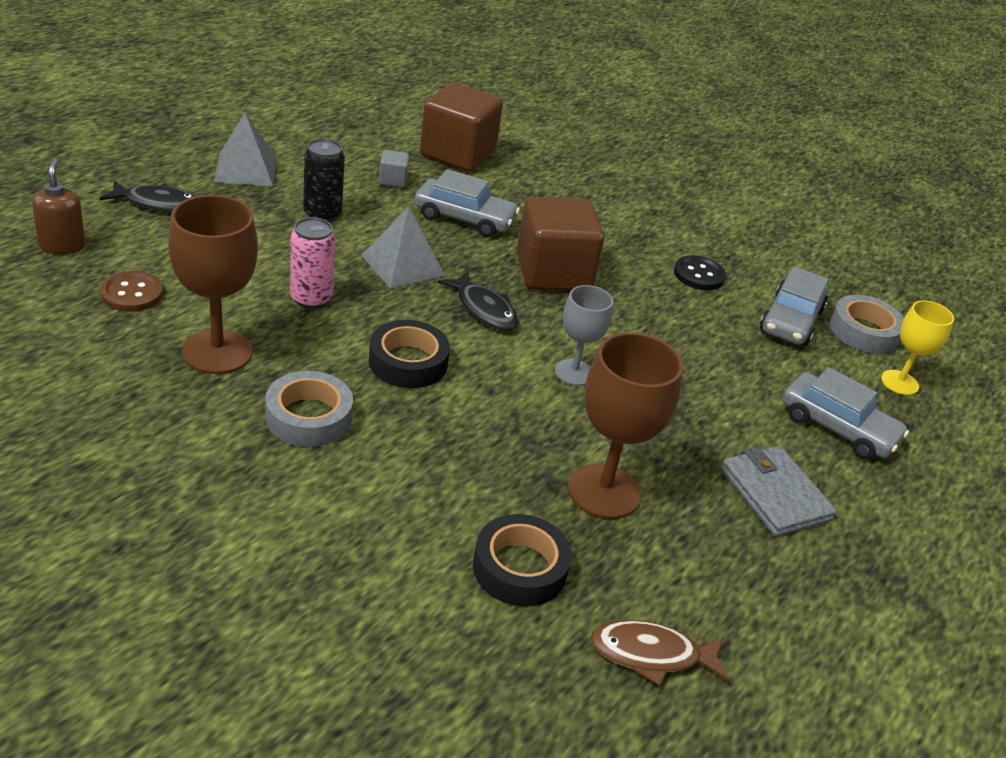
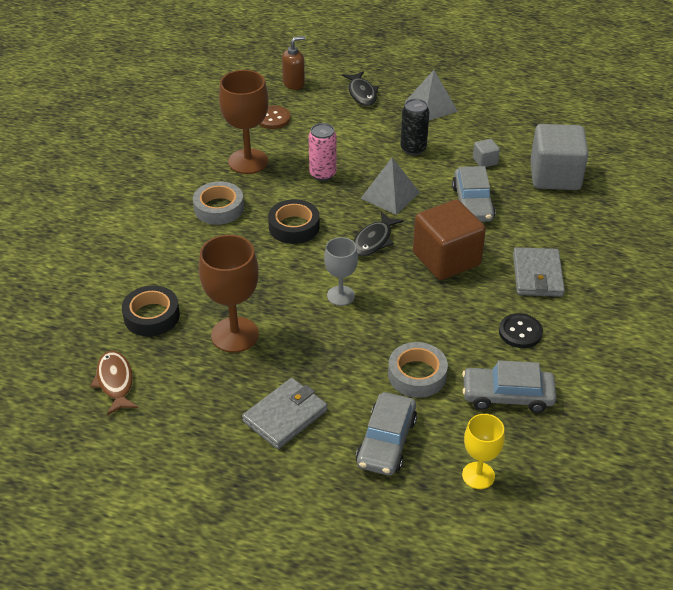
camera: 75 degrees right, 5 degrees up
brown cube [420,82,503,171] -> grey cube [530,124,589,190]
grey tape [830,295,904,354] -> grey tape moved to [388,342,448,398]
none -> grey wallet [513,247,565,297]

